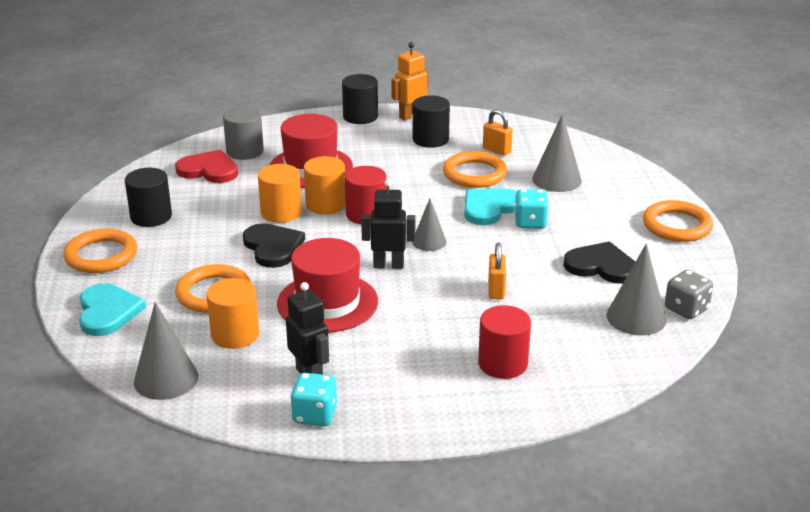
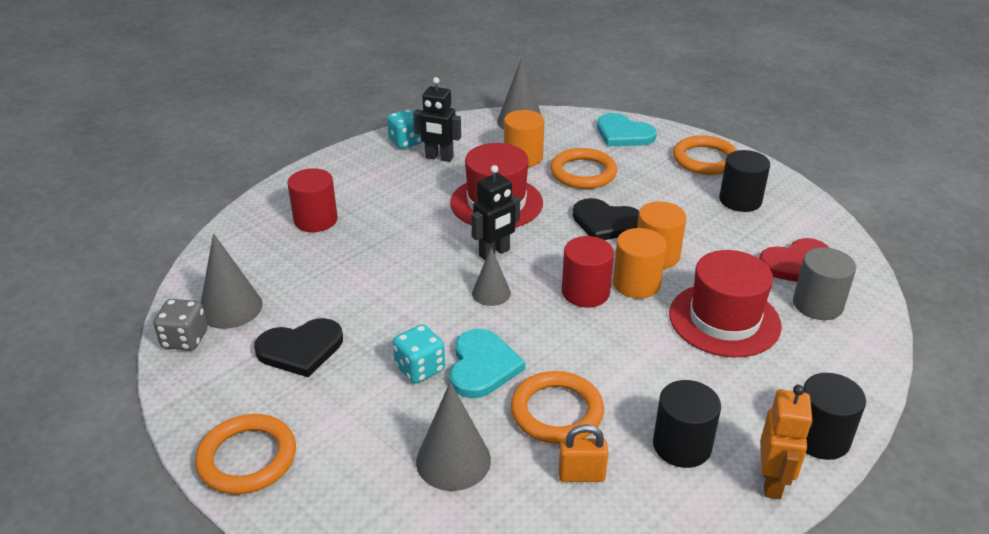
camera: 140 degrees right, 5 degrees up
orange padlock [488,242,506,299] -> none

